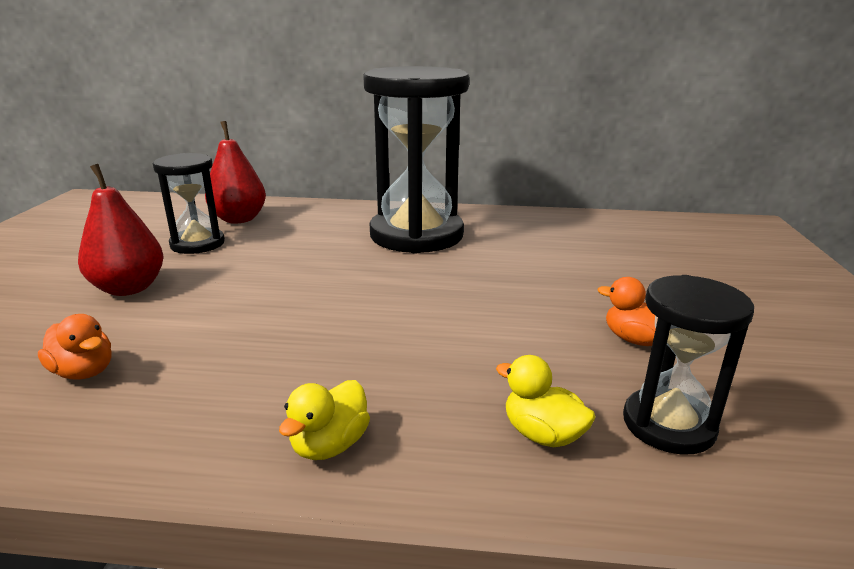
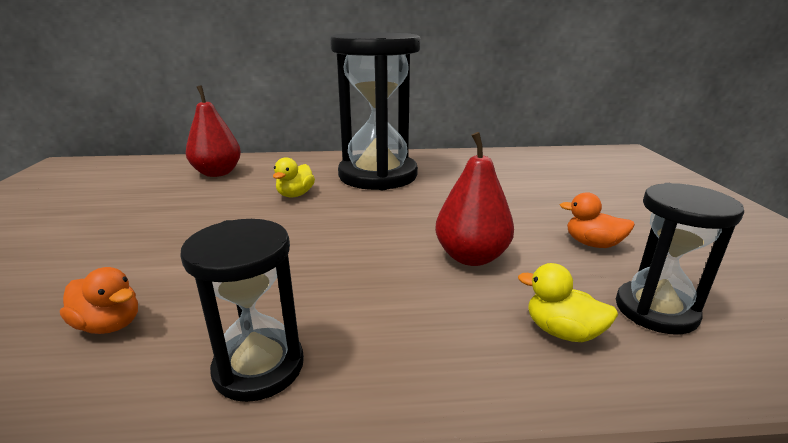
camera: 10 degrees left, 0 degrees up
red pear [78,164,163,296] -> red pear moved to [435,132,514,266]
black hourglass [153,153,225,254] -> black hourglass moved to [180,219,304,402]
yellow duck [279,380,370,460] -> yellow duck moved to [273,157,315,197]

